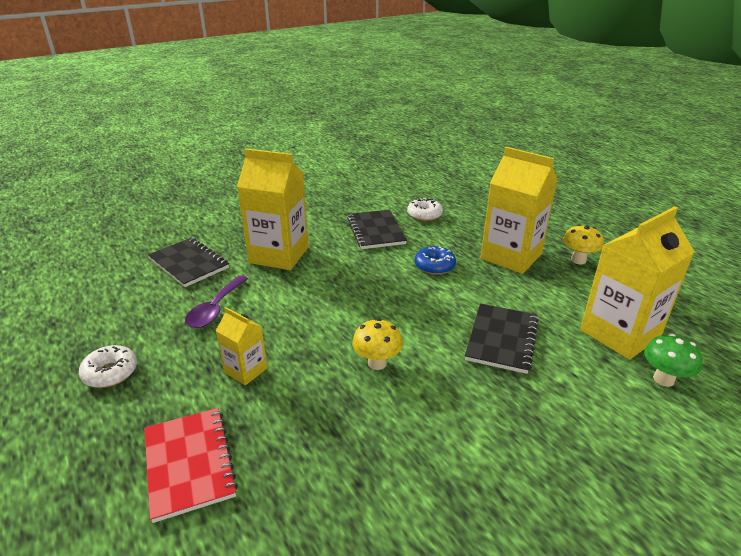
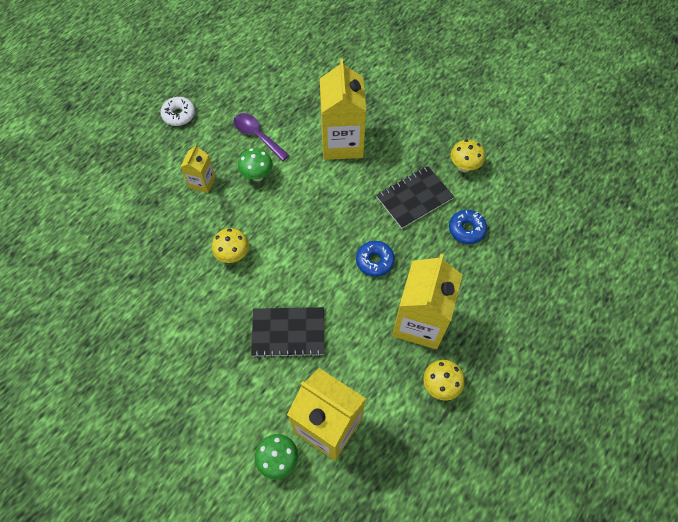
camera: 70 degrees right, 30 degrees up
red notebook [144,408,238,523] -> none
black notebook [148,237,229,287] -> none
purple spoon [185,276,248,328] -> purple spoon turned 45 degrees clockwise [234,113,289,161]
white donut [407,197,443,221] -> blue donut [449,210,487,244]
none -> green mushroom [238,148,273,181]
none -> yellow mushroom [451,139,485,172]

